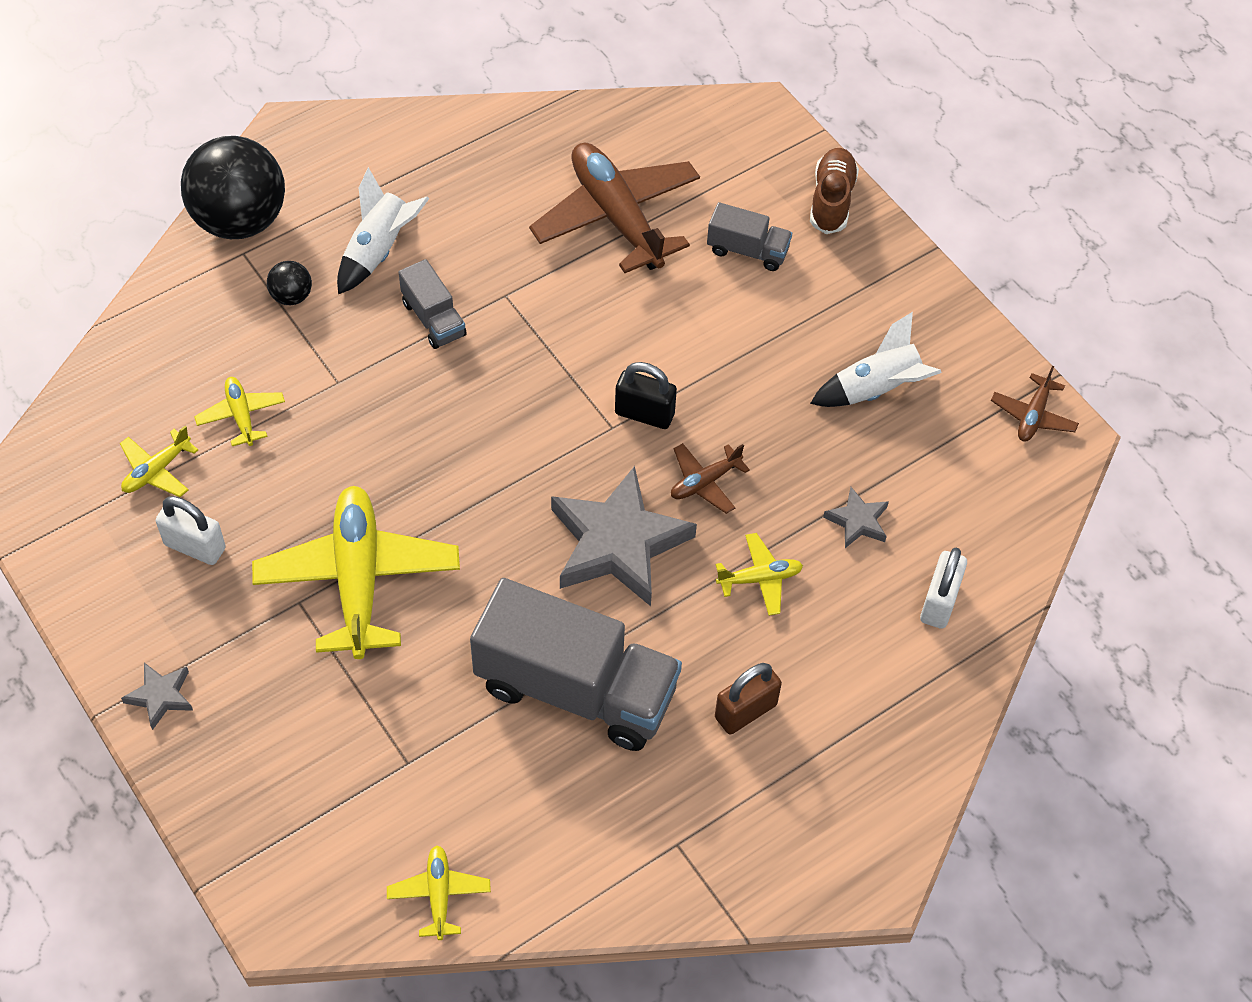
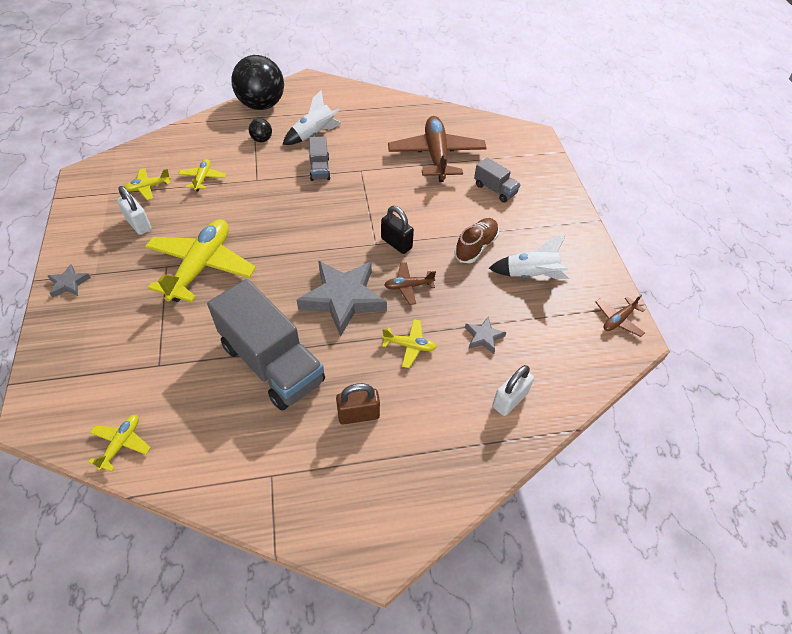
camera: 25 degrees right, 5 degrees down
brown shoe [810,148,859,234] -> brown shoe moved to [454,218,499,263]

